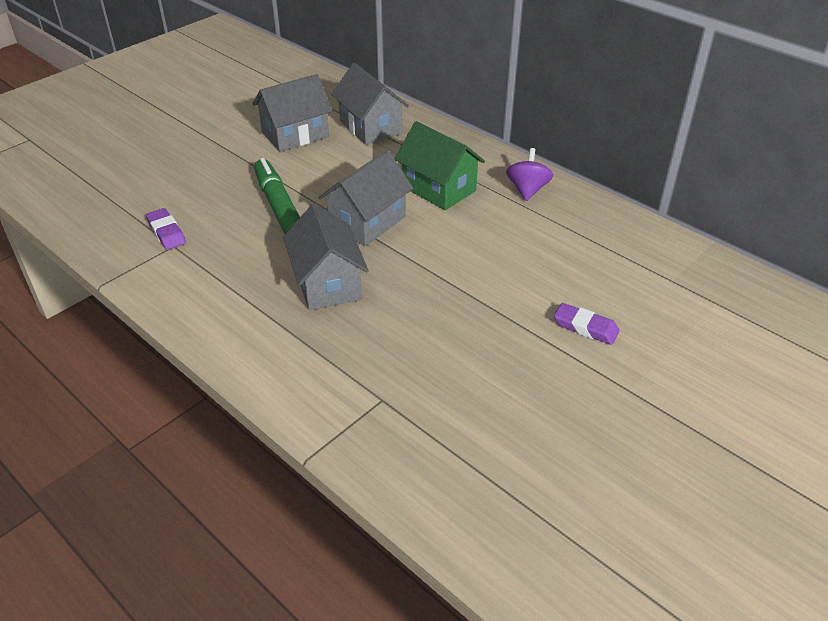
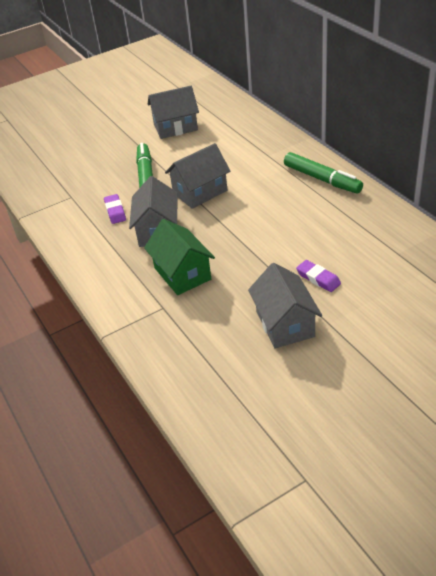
camera: 20 degrees right, 0 degrees up
purple eraser [146,208,186,250] -> purple eraser moved to [104,194,126,224]
grey house [331,63,409,145] -> grey house moved to [248,263,322,349]
green house [395,121,485,210] -> green house moved to [144,219,215,295]
purple spinning top [506,148,553,201] -> green marker [284,152,363,194]

